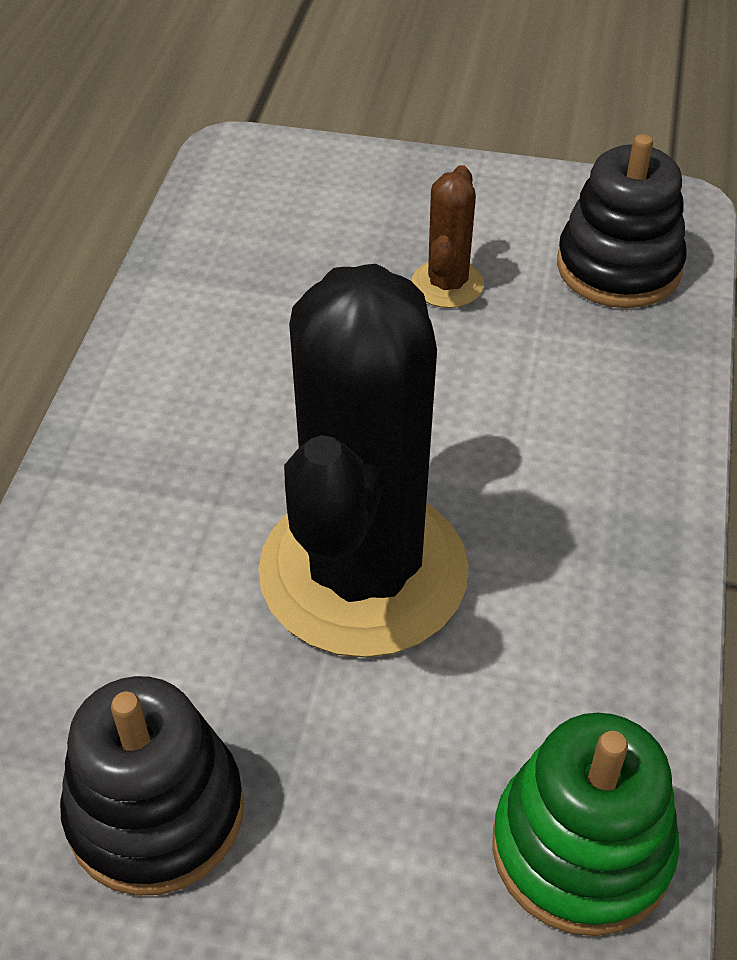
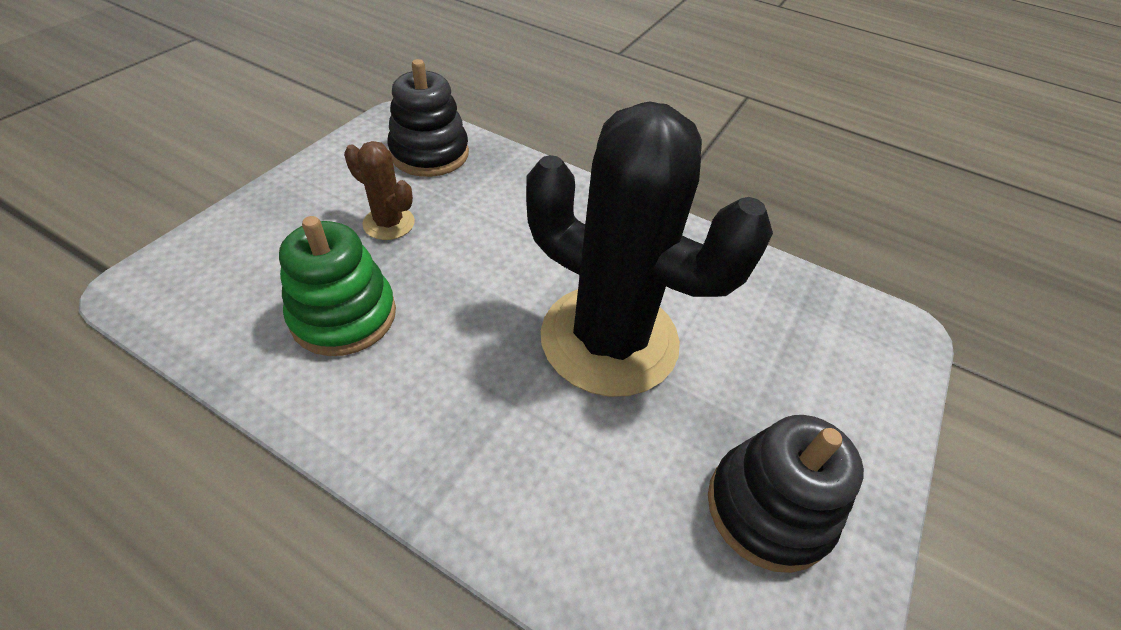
camera: 75 degrees left, 0 degrees up
green stacking toy [492,713,680,936] -> green stacking toy moved to [279,216,396,356]

